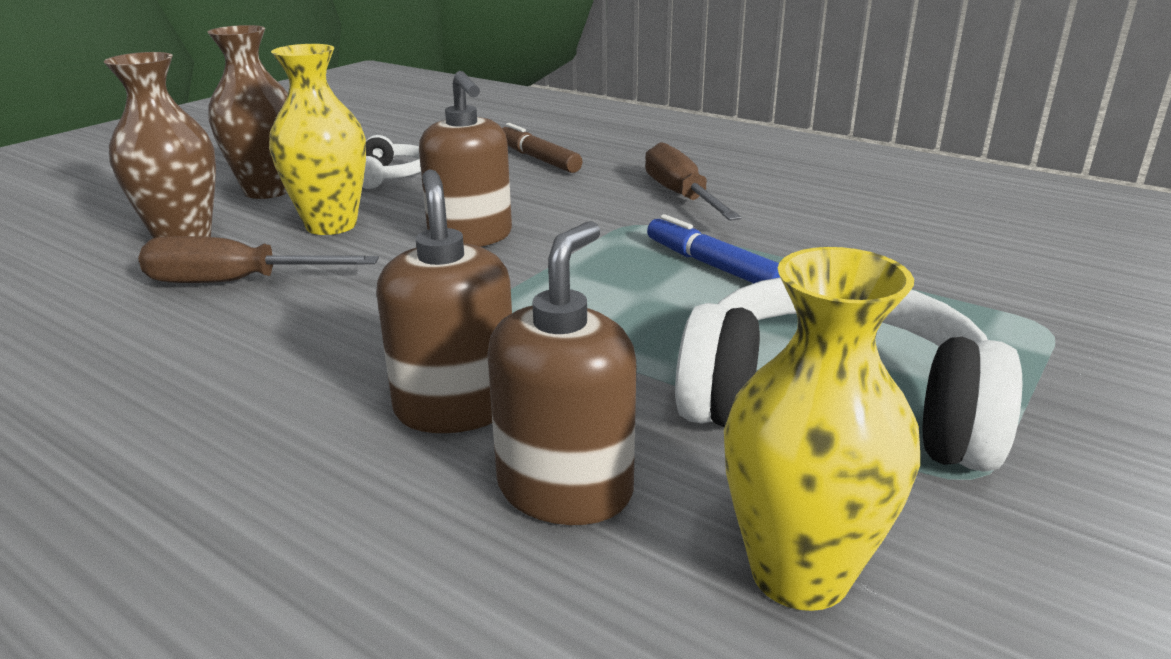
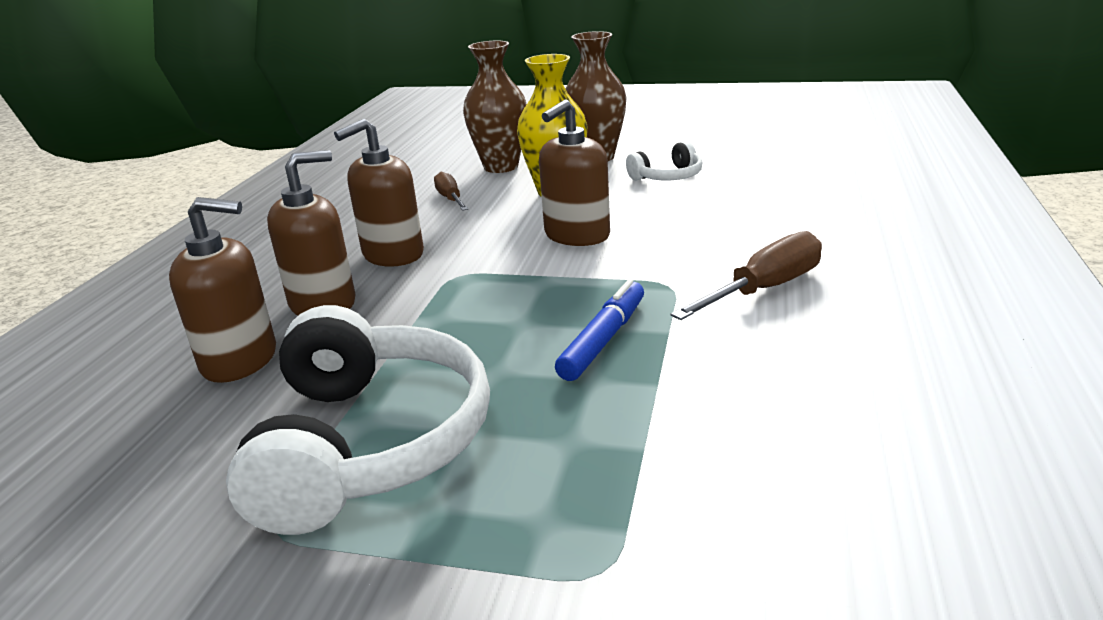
camera: 70 degrees right, 0 degrees up
brown screwdriver [138,236,379,283] -> brown screwdriver [434,172,468,211], size x0.63
brown marker [502,123,582,173] -> none
yellow vase [724,247,920,611] -> none
none -> brown soap dispenser [334,119,424,267]

